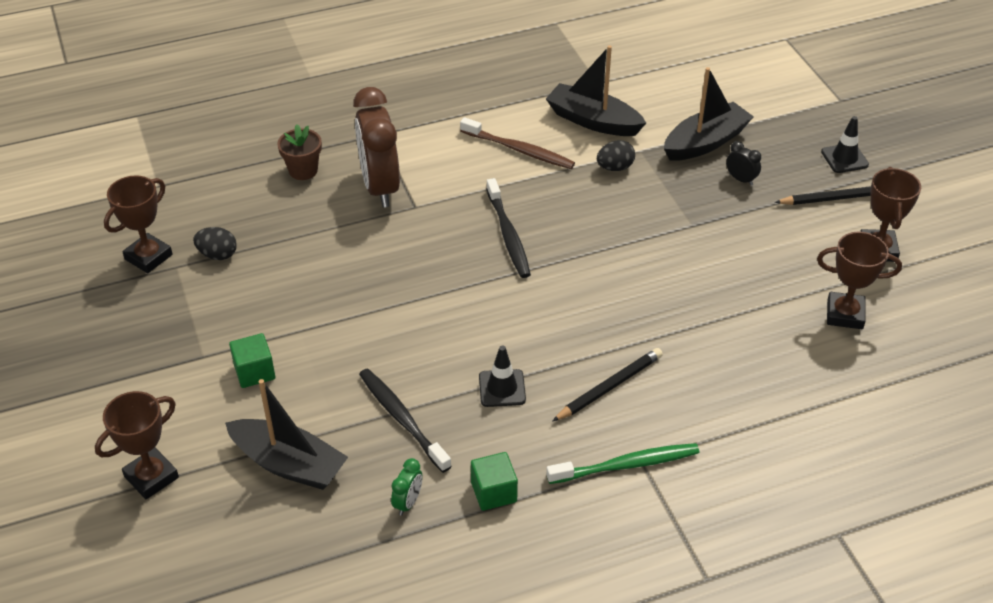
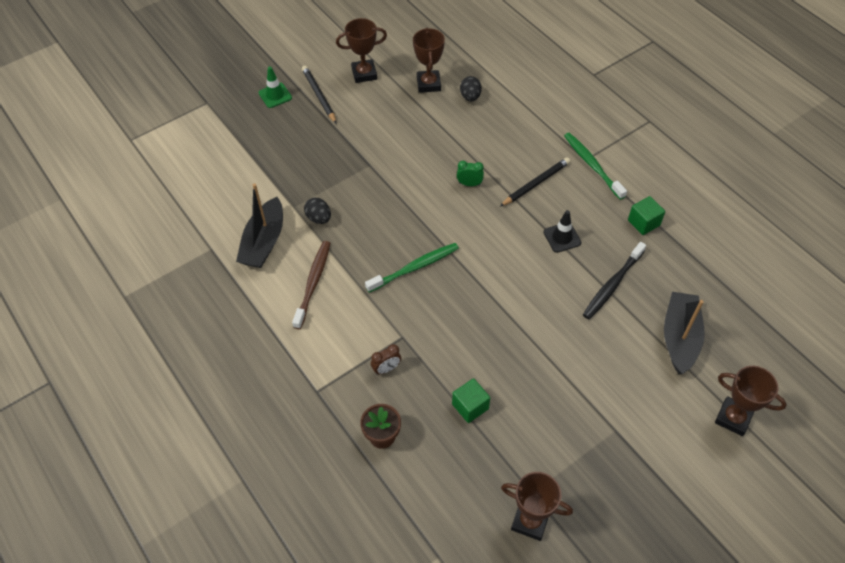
camera: 105 degrees left, 10 degrees up
black egg [193,227,237,260] -> black egg moved to [460,76,482,101]
green cube [229,333,275,388] -> green cube moved to [452,378,490,423]
brown clock [353,87,400,208] -> brown clock [371,344,401,375], size x0.41
green clock [391,458,423,516] -> green clock moved to [457,161,484,186]
black toothbrush [486,178,531,278] -> green toothbrush [365,243,459,293]
black pencil [553,348,663,421] -> black pencil turned 105 degrees clockwise [500,157,570,206]
black boat [664,67,754,161] -> none
black clock [726,141,761,186] -> none
black traffic cone [821,116,869,173] -> green traffic cone [259,67,292,108]

